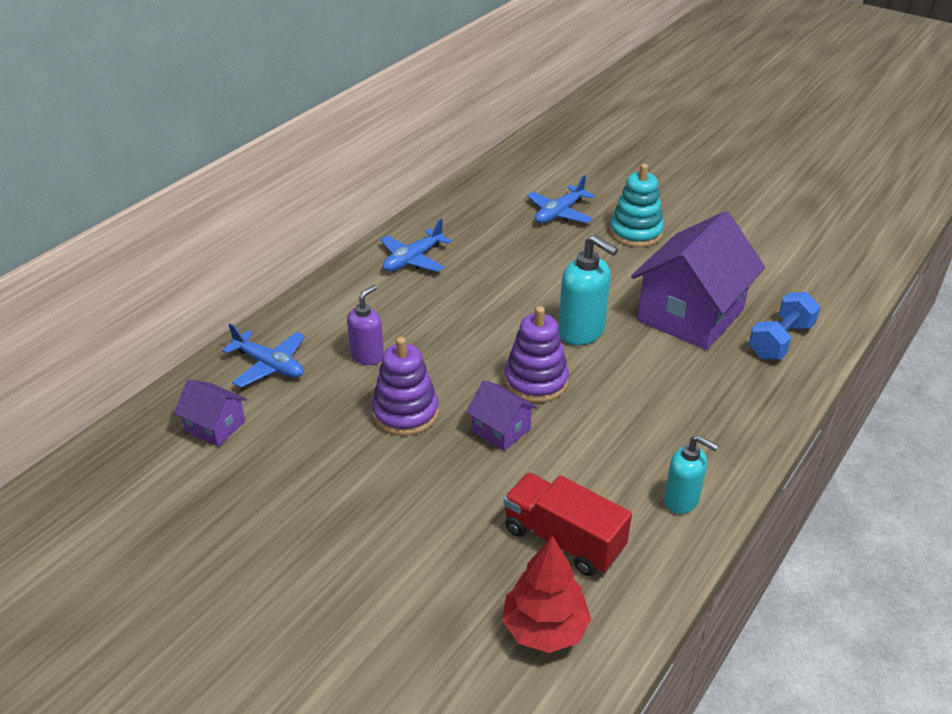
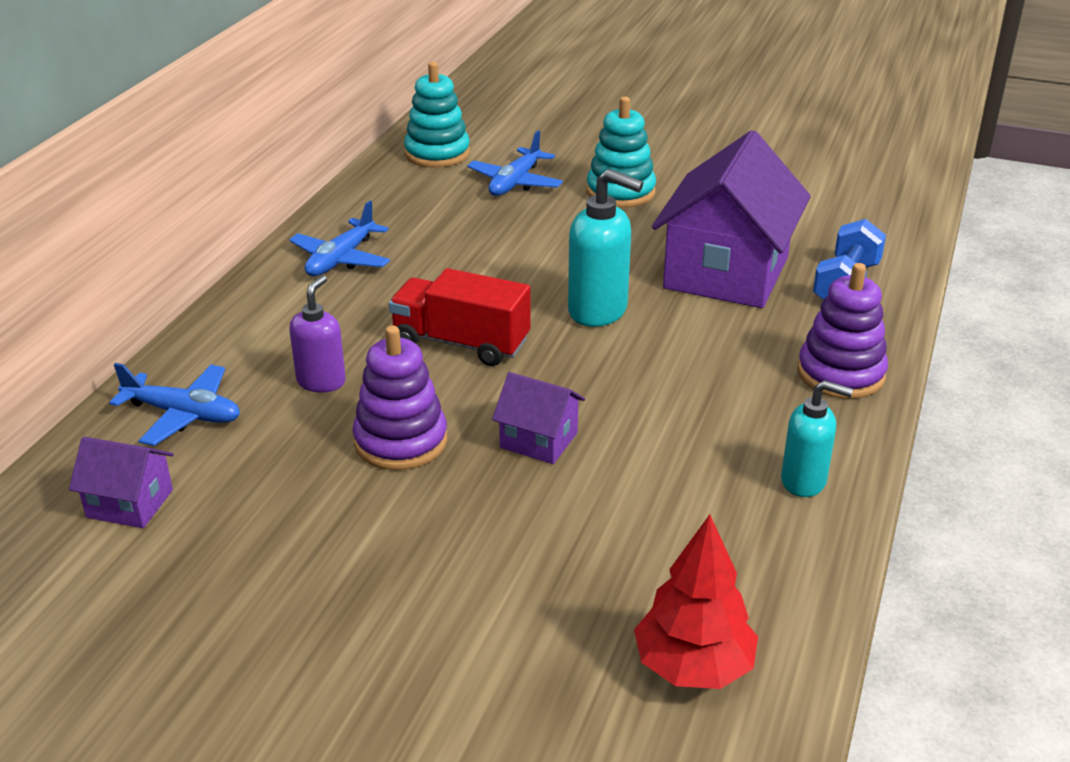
camera: 15 degrees left, 5 degrees down
purple stacking toy [504,306,569,403] -> purple stacking toy moved to [797,263,888,399]
red truck [504,473,632,576] -> red truck moved to [389,268,530,366]
none -> turquoise stacking toy [404,62,470,168]

